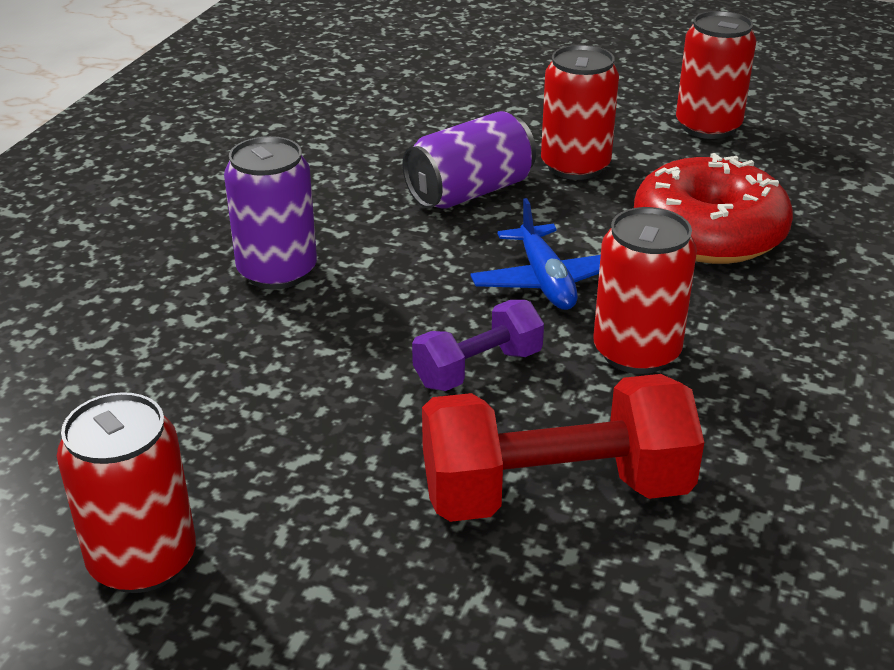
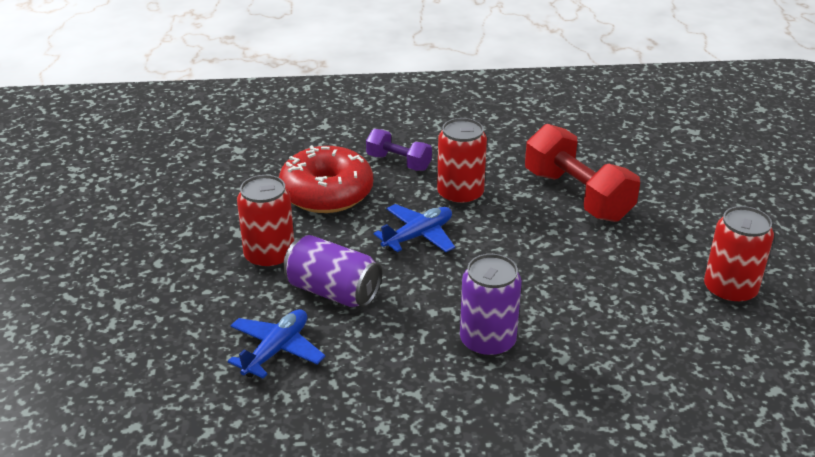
camera: 115 degrees left, 0 degrees up
purple dumbbell [412,300,544,391] -> purple dumbbell moved to [366,129,432,171]
red can [676,11,756,139] -> none
none -> blue plane [228,309,325,378]

